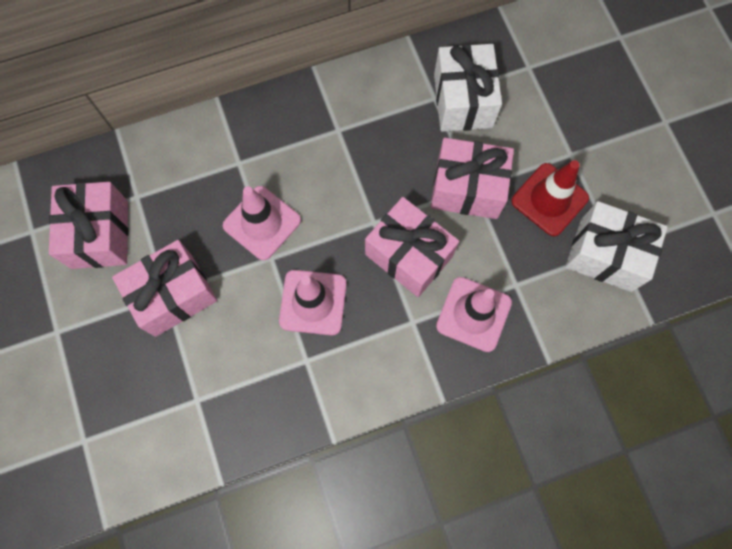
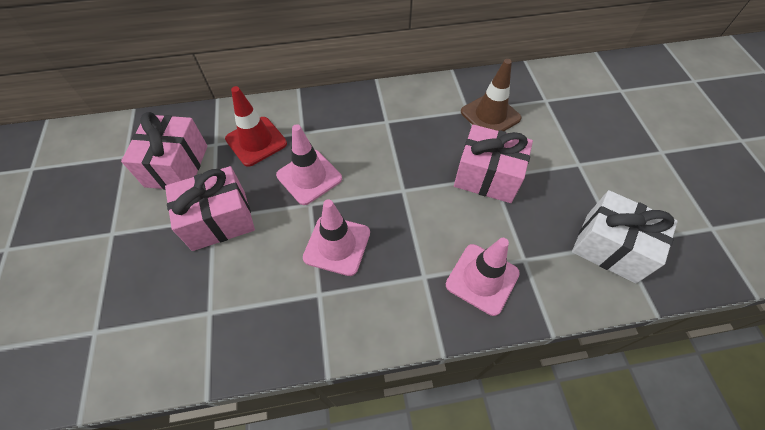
camera: 10 degrees right, 15 degrees down
pink gift [365,197,459,297] -> none
white gift [434,44,502,132] -> brown traffic cone [461,59,522,131]
red traffic cone [511,160,589,237] -> red traffic cone moved to [225,86,287,167]

